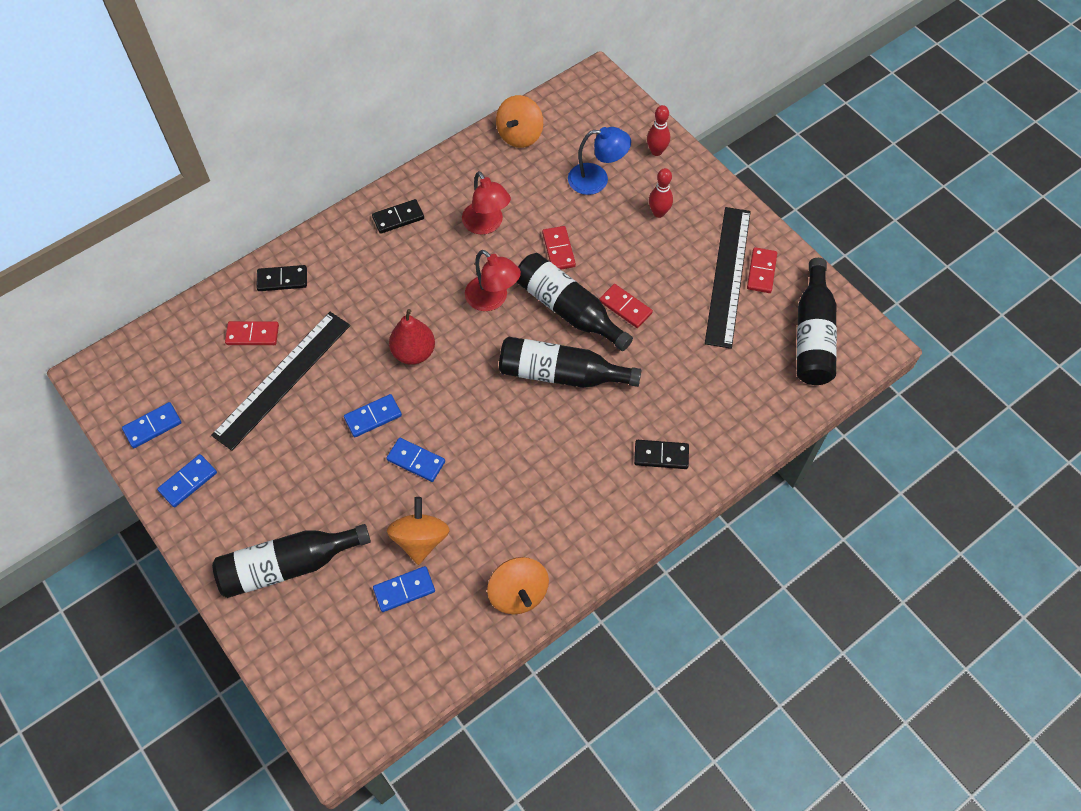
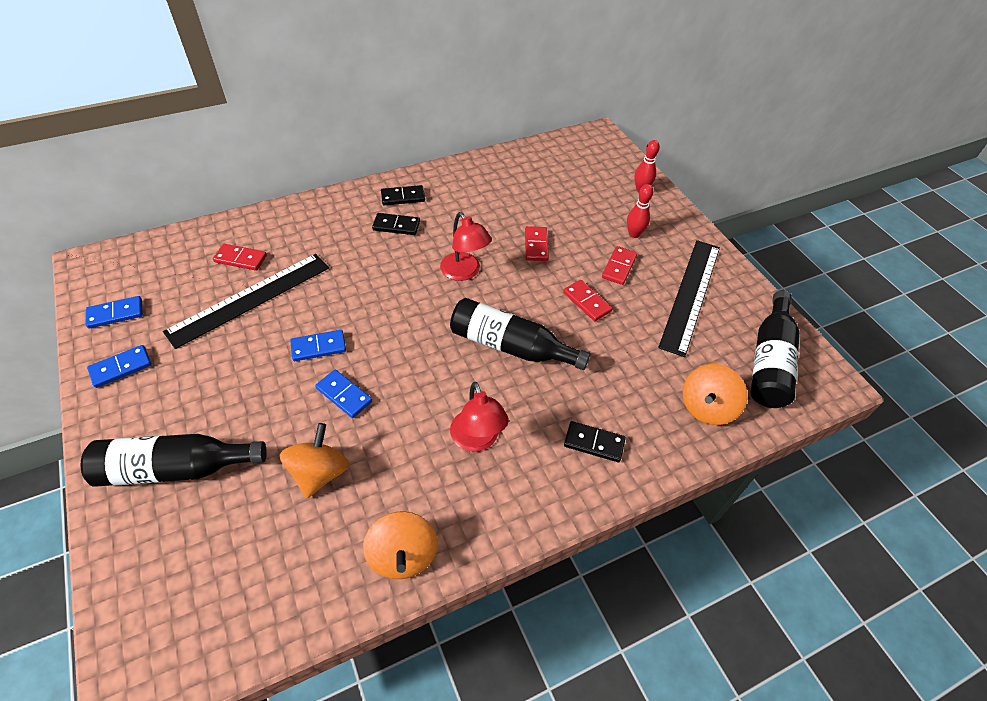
camera: 10 degrees right, 10 degrees down
black domino [256,265,307,291] -> black domino moved to [372,213,420,235]
blue domino [373,566,435,612] -> none
red pear [389,309,435,365] -> none
red lamp [462,171,511,235] -> red lamp moved to [450,382,509,452]
orange spinning top [496,95,543,148] -> orange spinning top moved to [683,364,747,425]
black bottle [516,253,633,351] -> none
blue lamp [568,127,631,195] -> none
red domino [747,247,777,293] -> red domino moved to [602,246,637,285]

